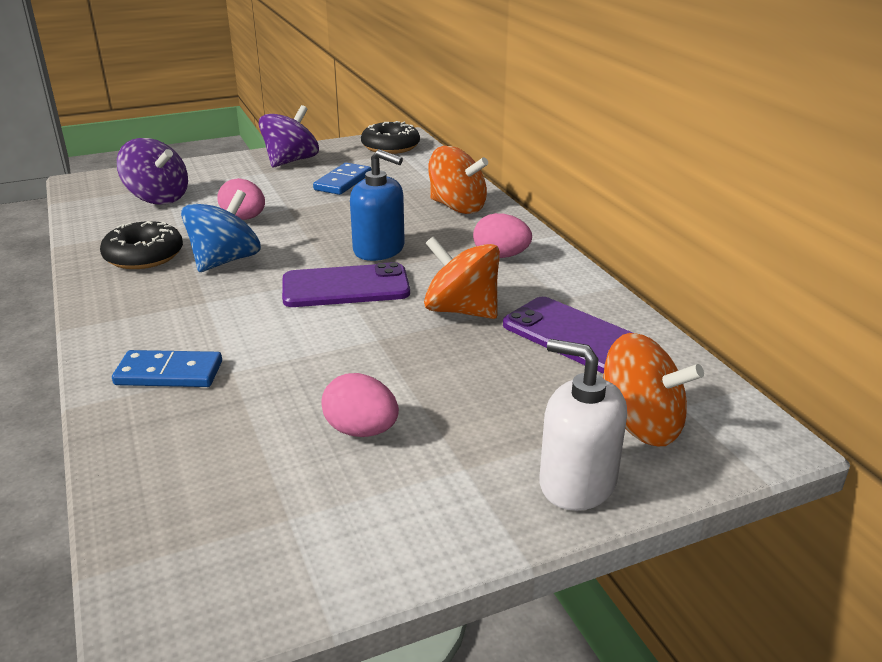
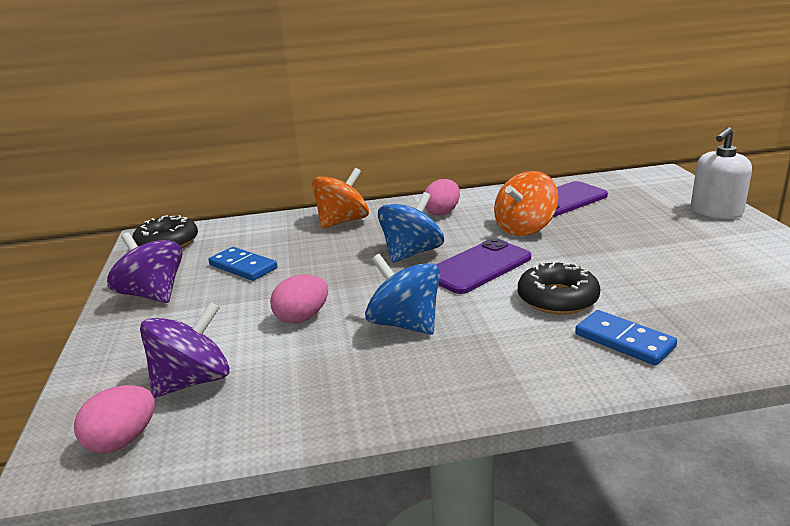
camera: 75 degrees left, 5 degrees down
black donut [100,221,183,269] -> black donut moved to [518,261,600,315]
blue domino [112,350,222,387] -> blue domino turned 60 degrees counterclockwise [575,310,677,366]
purple phone [282,262,410,307] -> purple phone turned 45 degrees clockwise [436,238,531,294]
pink egg [321,373,399,437] -> pink egg moved to [74,385,155,453]
blue soap dispenser [350,149,405,261] -> blue spinning top [378,192,444,263]
orange spinning top [603,333,704,446] -> none

